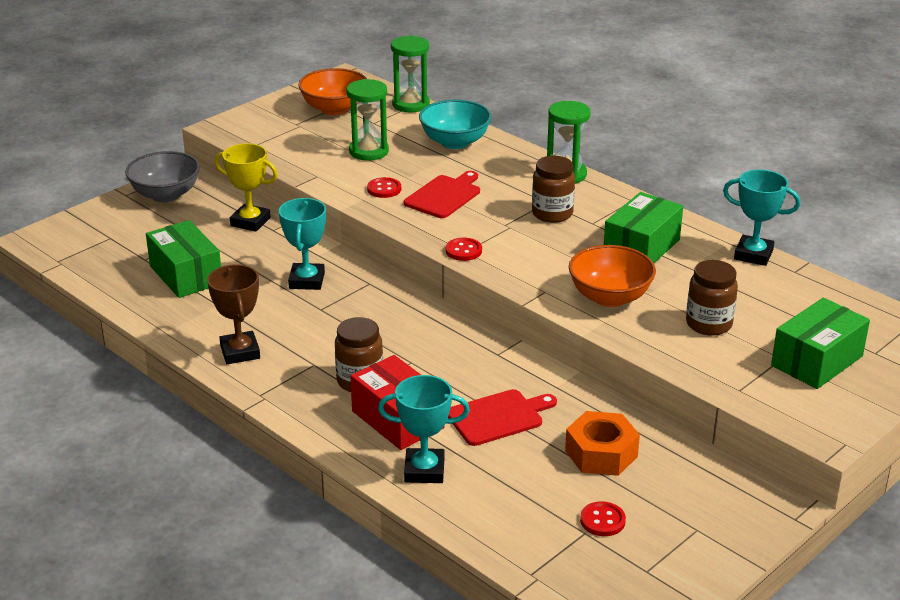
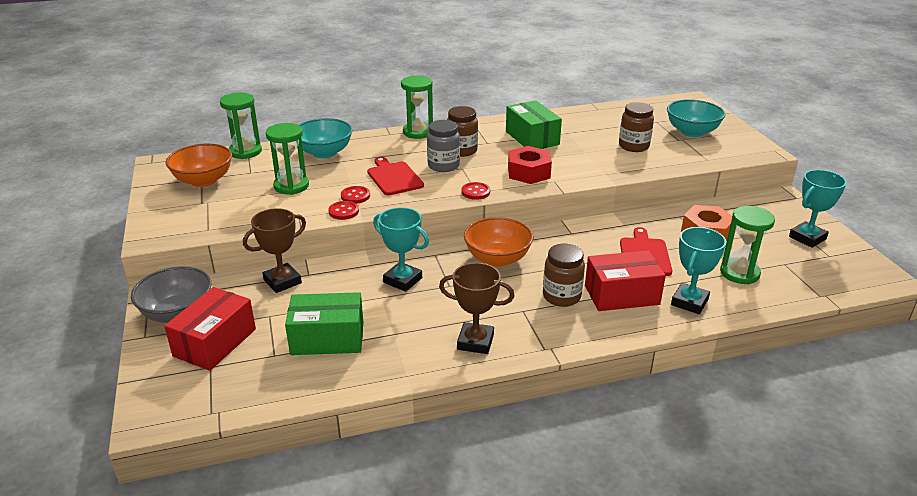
camera: 60 degrees left, 0 degrees up
yellow trophy [215,143,278,232] -> brown trophy [243,208,306,293]
orange bowl [569,245,656,307] -> orange bowl moved to [464,217,533,267]
red button [580,501,626,536] -> red button moved to [328,201,359,220]
turquoise trophy [723,169,801,266] -> turquoise trophy moved to [789,170,847,248]
green box [771,298,870,389] -> turquoise bowl [667,99,726,137]
none -> red box [164,287,256,371]
none -> grey jar [427,120,460,172]
none -> red nut [508,146,552,184]
none -> green hourglass [720,206,775,284]

